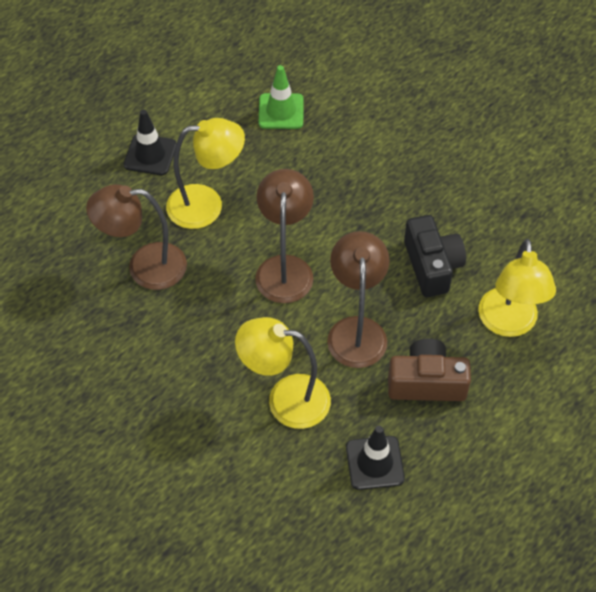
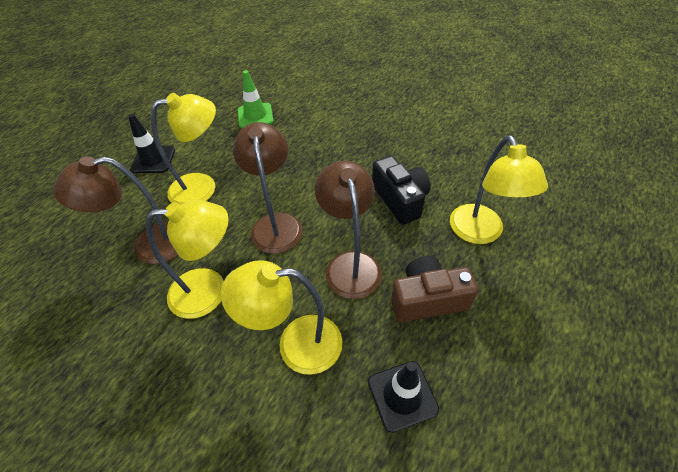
camera: 10 degrees left, 5 degrees down
none -> yellow lamp [146,200,229,319]

